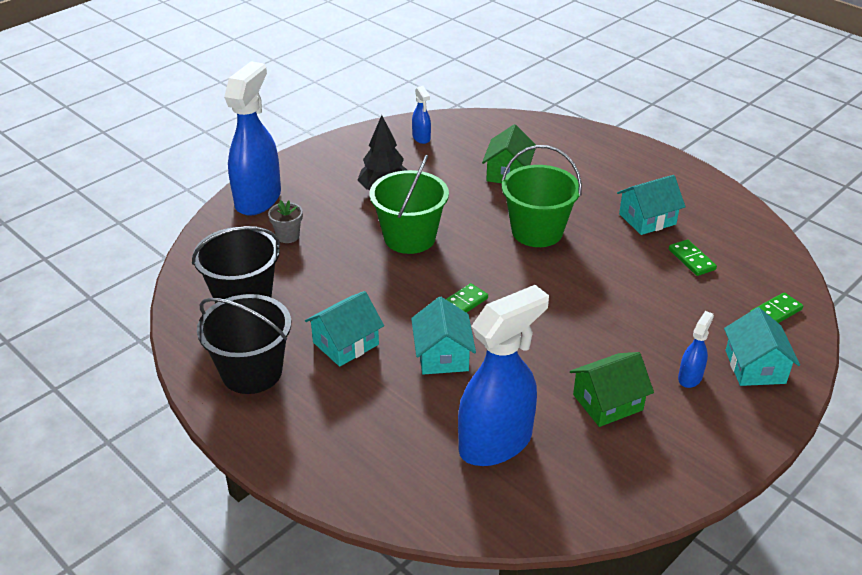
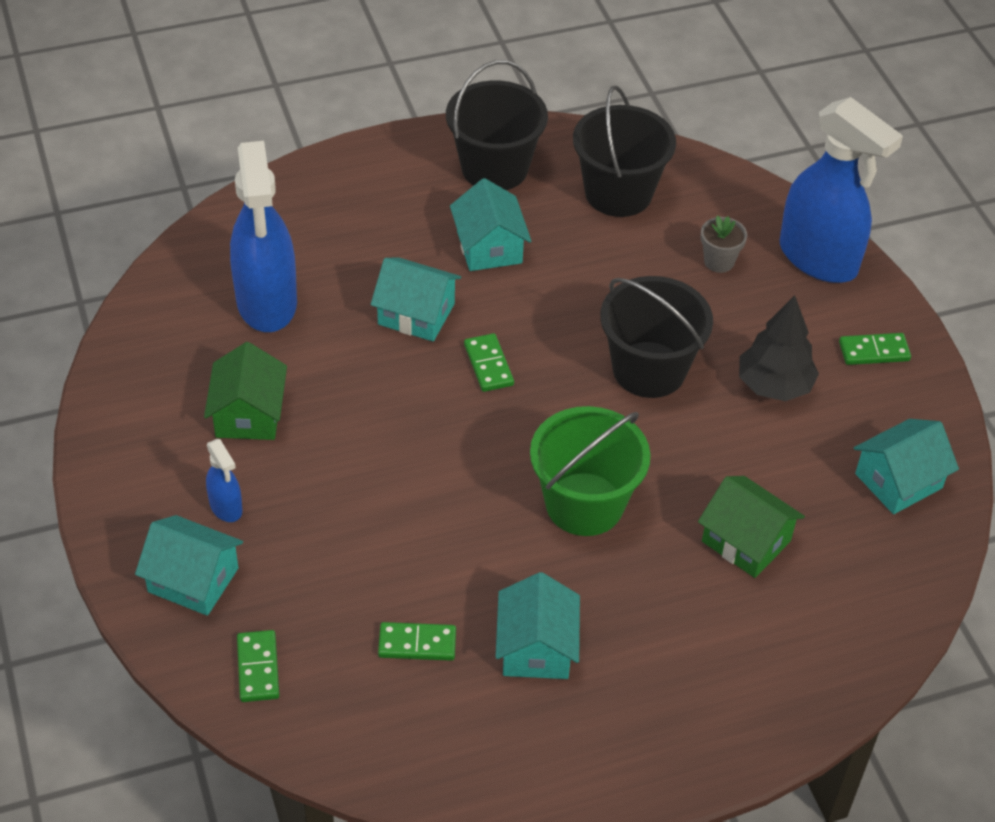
camera: 115 degrees right, 10 degrees up
green bucket [370,155,449,254] -> black bucket [600,276,713,398]
blue spray bottle [412,86,431,144] -> turquoise house [854,419,959,514]
none -> green domino [839,333,911,365]

